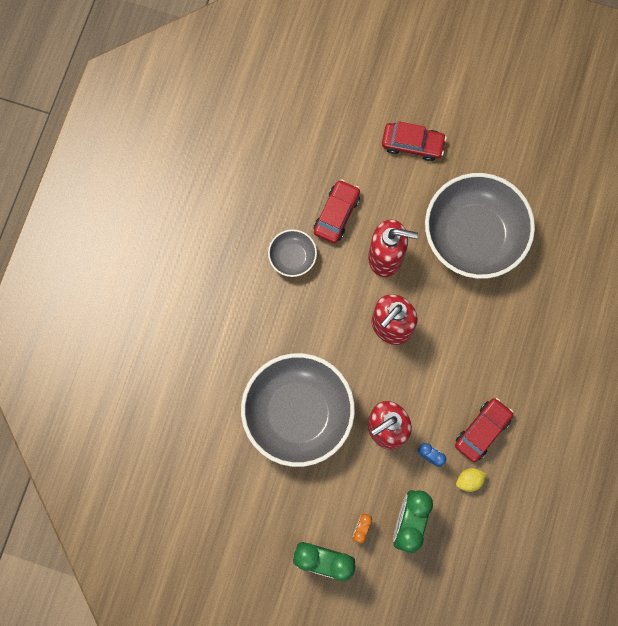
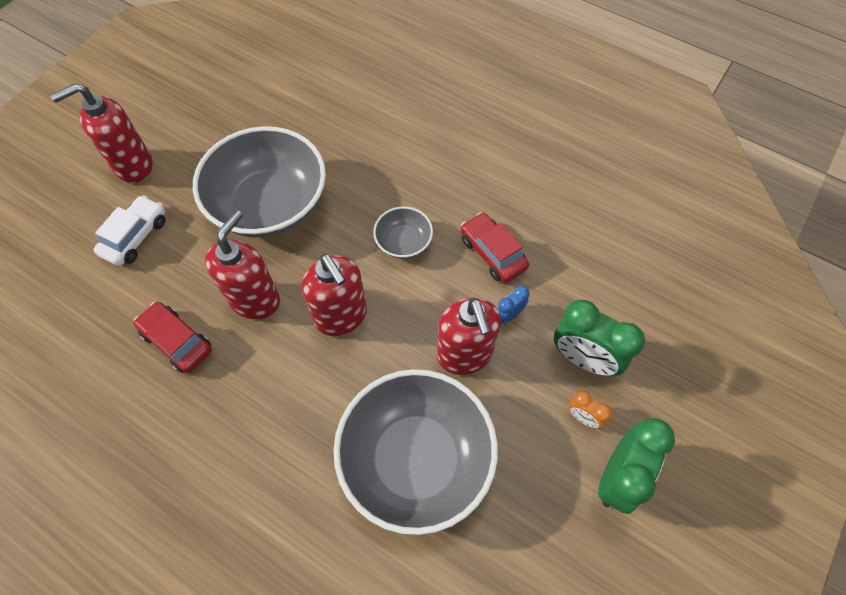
camera: 75 degrees left, 15 degrees down
grey bowl [268,229,317,277] -> grey bowl moved to [373,207,433,259]
red car [382,121,447,161] -> white car [94,195,165,266]
yellow lemon [456,468,487,492] -> none
none -> red soap dispenser [50,83,153,183]

